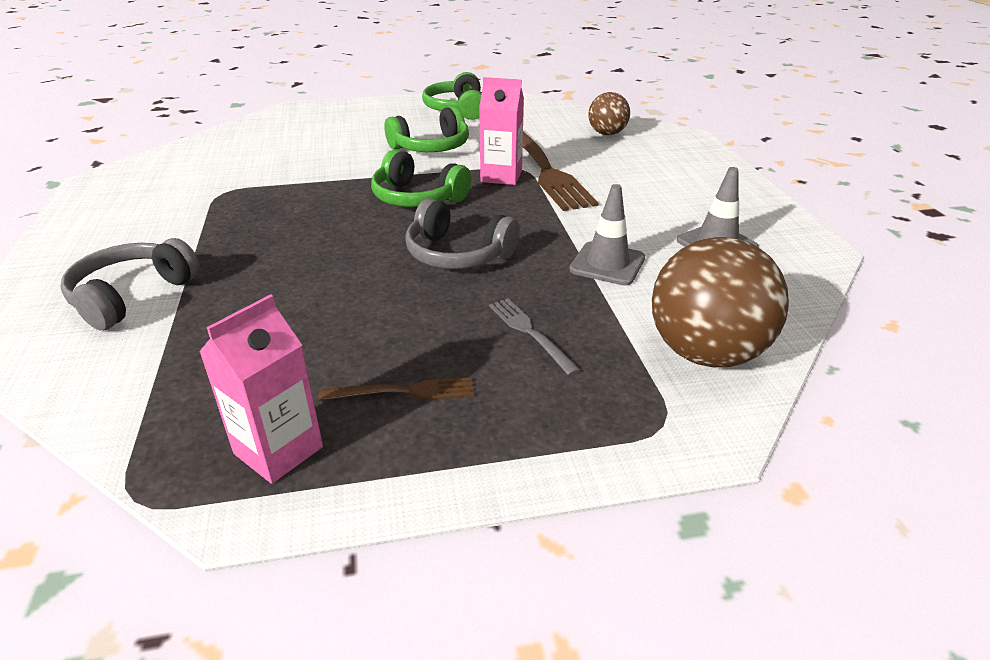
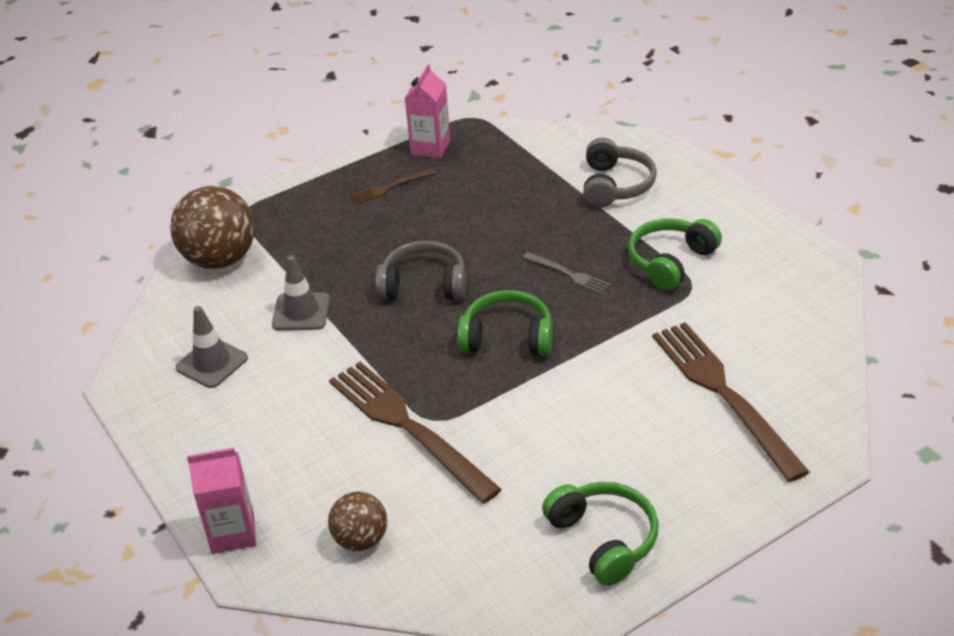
camera: 160 degrees right, 5 degrees up
green headphones [384,106,469,152] -> green headphones moved to [628,218,722,291]
pink carton [479,77,524,185] -> pink carton moved to [187,448,256,554]
grey fork [489,298,581,376] -> grey fork moved to [523,252,611,295]
none -> brown fork [652,322,809,482]

